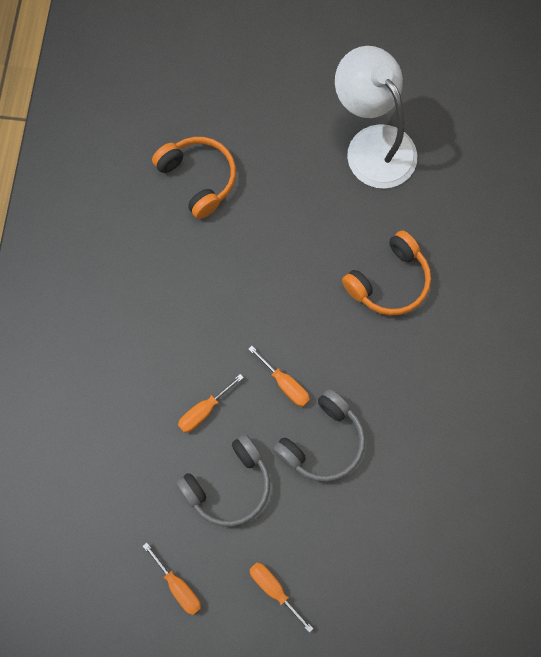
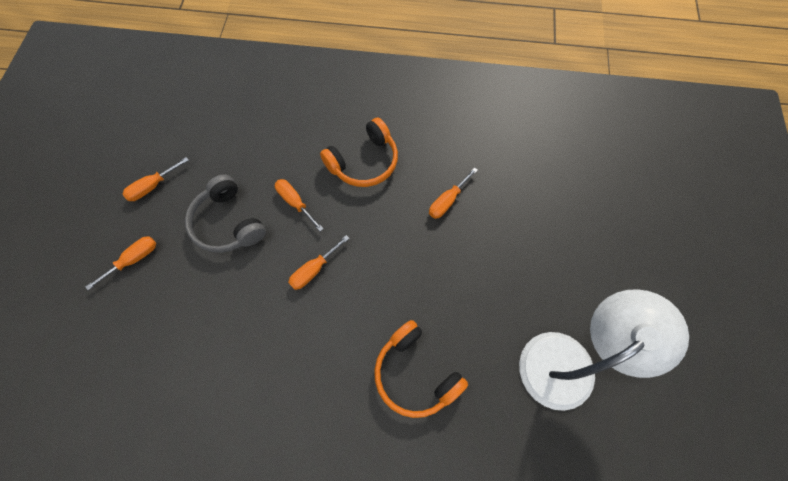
camera: 90 degrees right, 5 degrees down
orange headphones [152,137,236,219] -> orange headphones moved to [320,118,398,187]
grey headphones [273,389,365,482] -> none
none -> orange screwdriver [429,167,478,219]

